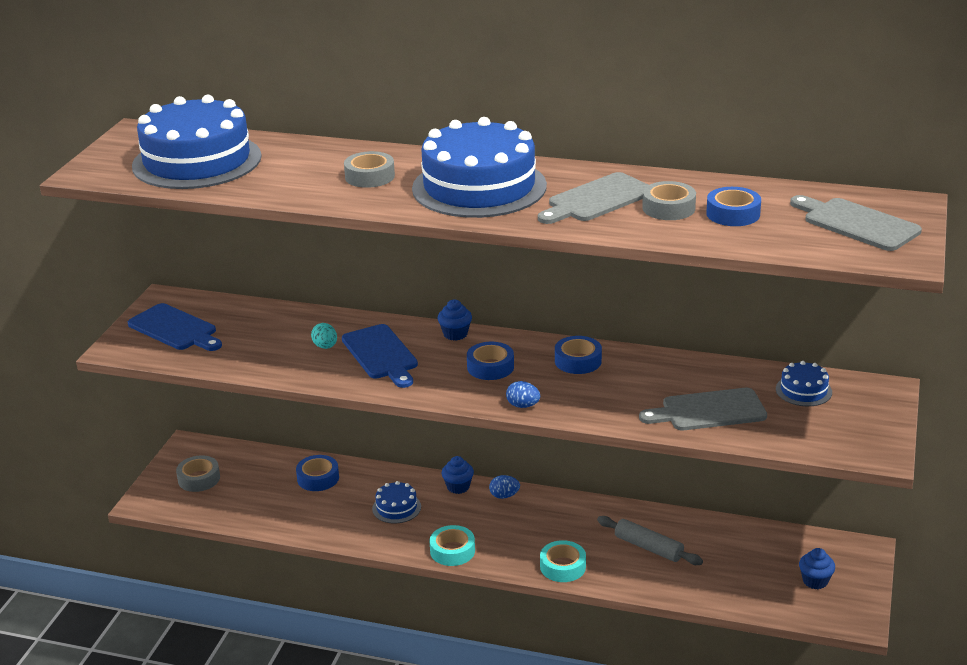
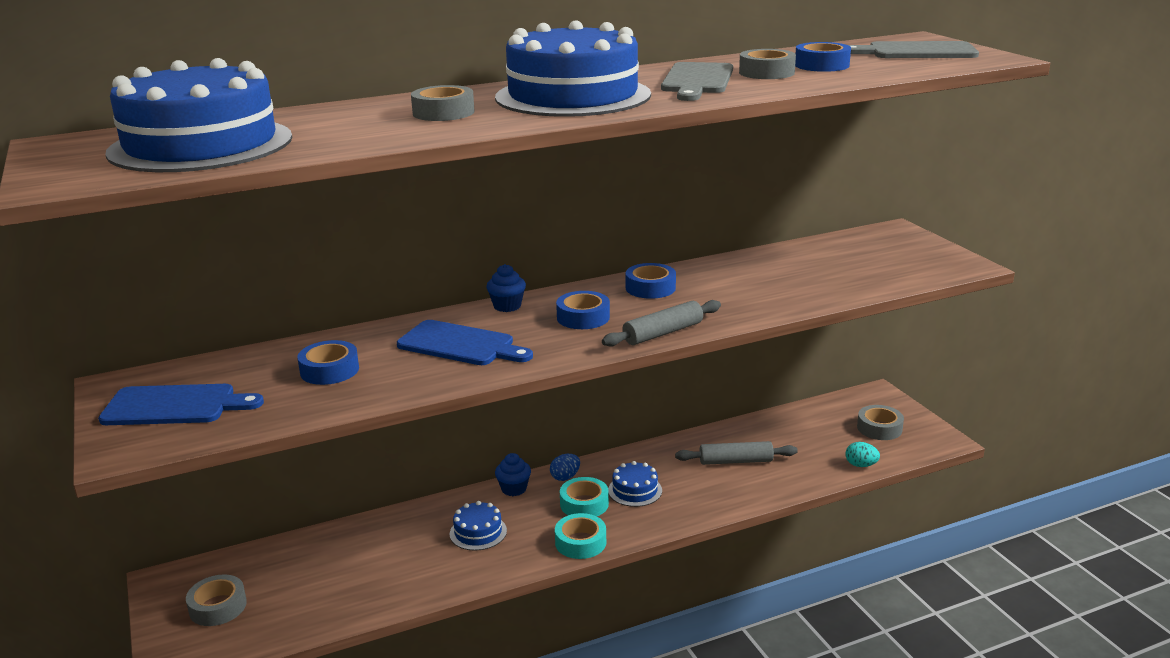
camera: 40 degrees left, 5 degrees down
blue tape [296,455,339,491] -> blue tape moved to [298,340,359,385]
turquoise egg [311,323,337,349] -> turquoise egg moved to [845,442,880,467]
blue egg [506,381,540,408] -> grey rolling pin [602,300,721,347]
turquoise tape [540,540,586,582] -> turquoise tape moved to [560,477,609,516]
grey cutting board [639,388,767,430] -> none
blue cake [776,361,832,406] -> blue cake moved to [608,461,662,507]
blue cupcake [799,548,835,589] -> grey tape [857,405,904,440]

